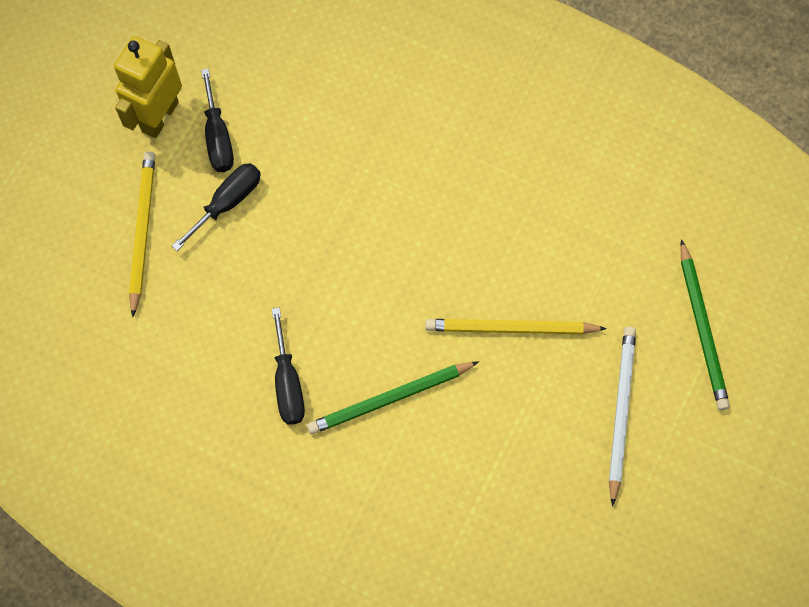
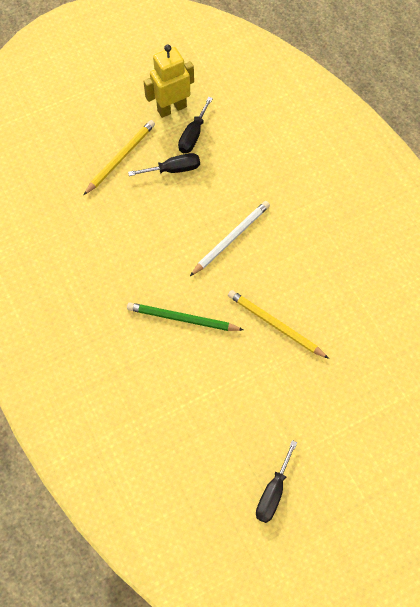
camera: 35 degrees right, 5 degrees down
black screwdriver [272,308,305,425] -> black screwdriver moved to [256,440,297,523]
white pencil [609,327,636,507] -> white pencil moved to [190,201,270,276]
green pencil [680,239,730,410] -> none

